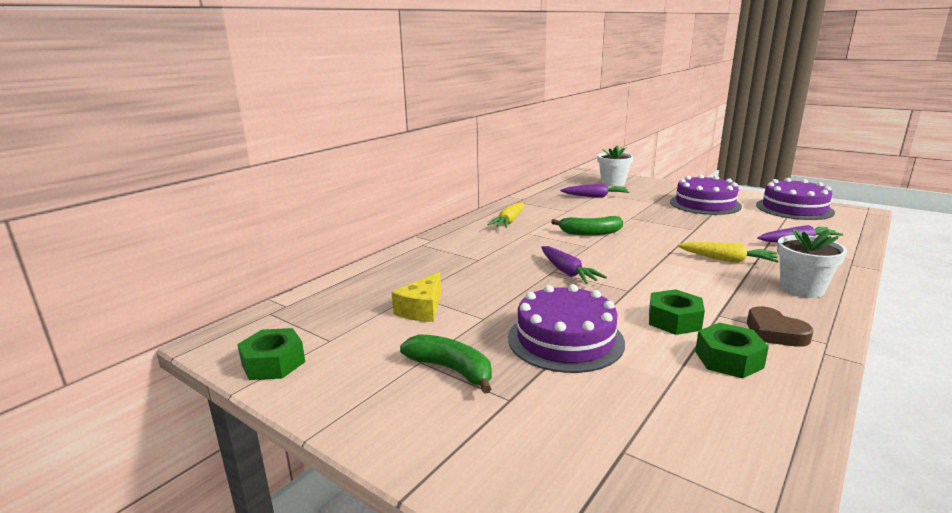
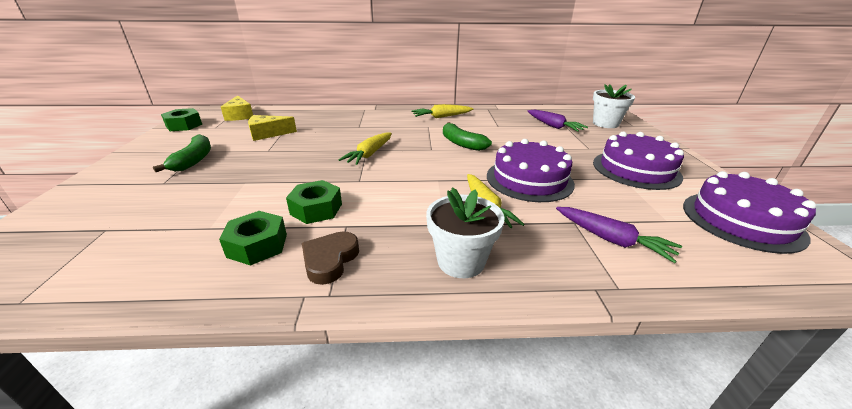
camera: 50 degrees right, 10 degrees up
purple cake [508,284,625,373] -> purple cake moved to [487,139,575,202]
purple carrot [541,246,607,284] -> yellow carrot [338,132,392,165]
none -> yellow cheese [221,95,253,121]

